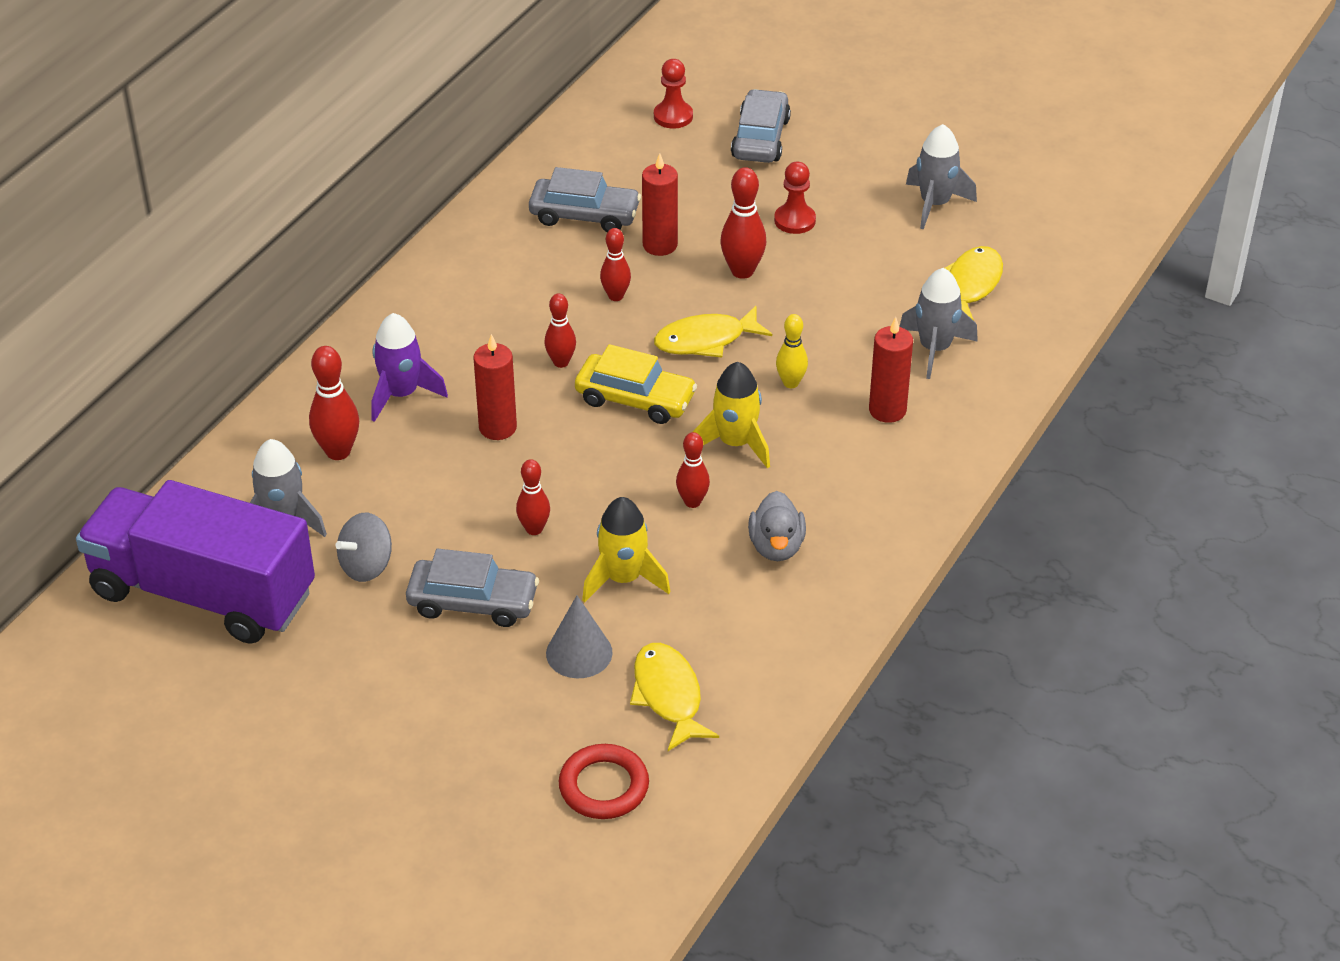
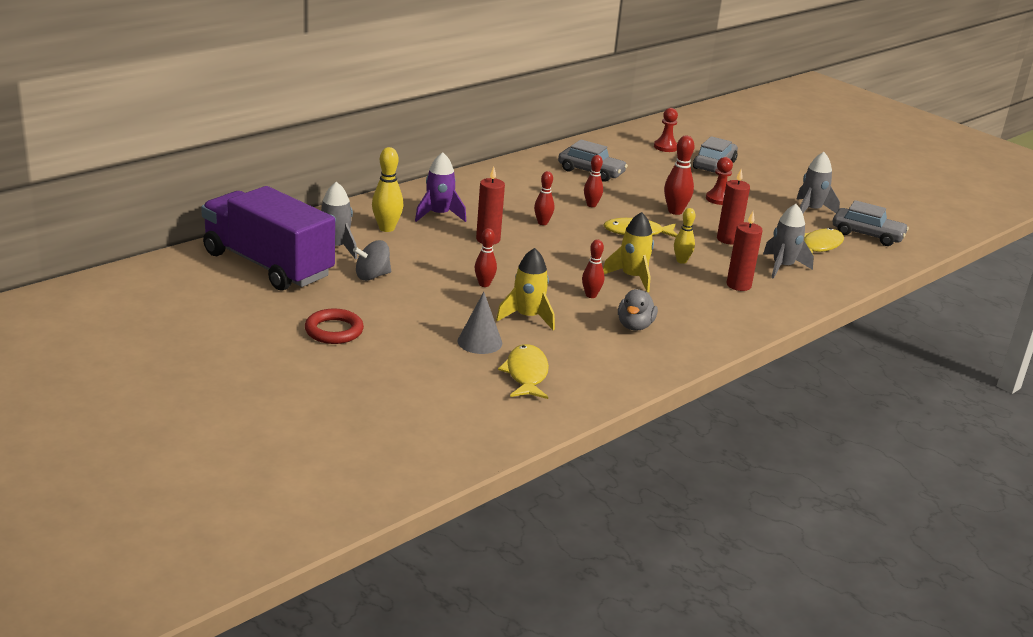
camera: 15 degrees right, 15 degrees down
red bowling pin [309,346,359,460] -> yellow bowling pin [372,147,403,232]
grey car [406,548,539,627] -> grey car moved to [833,200,909,246]
red ring [559,744,649,819] -> red ring moved to [305,309,364,344]
yellow car [575,344,697,424] -> none
red candle [642,153,678,256] -> red candle moved to [717,169,750,244]

